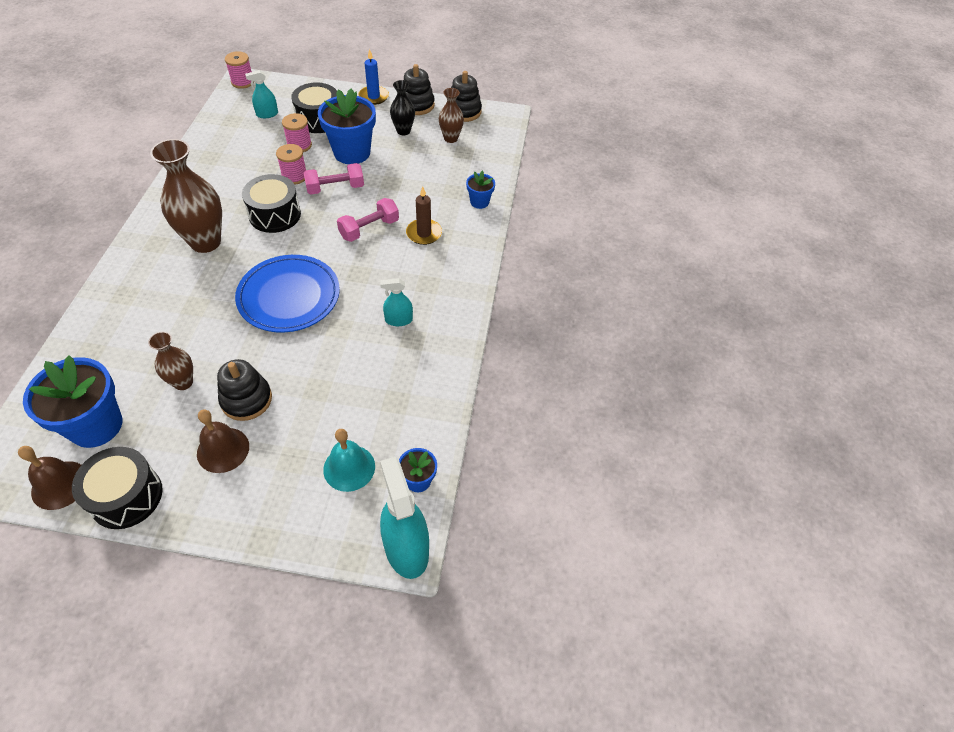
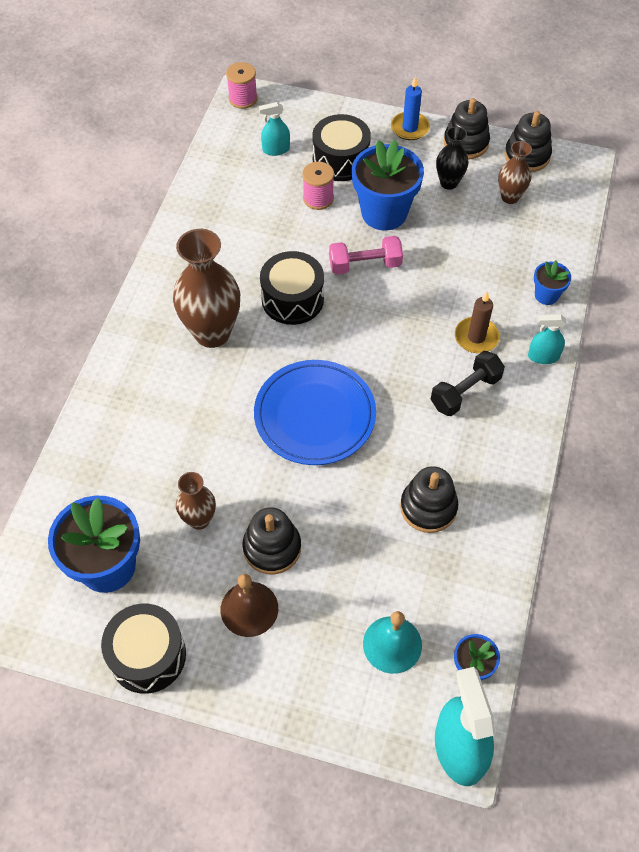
camera: 10 degrees right, 5 degrees up
brown bell [18,446,81,510] -> none
pink spool [276,144,306,185] -> none
pink dumbbell [337,198,399,242] -> none
turquoise spray bottle [380,278,413,326] -> turquoise spray bottle moved to [528,314,566,364]
none -> black stacking toy [400,466,458,533]
none -> black dumbbell [430,351,505,416]

